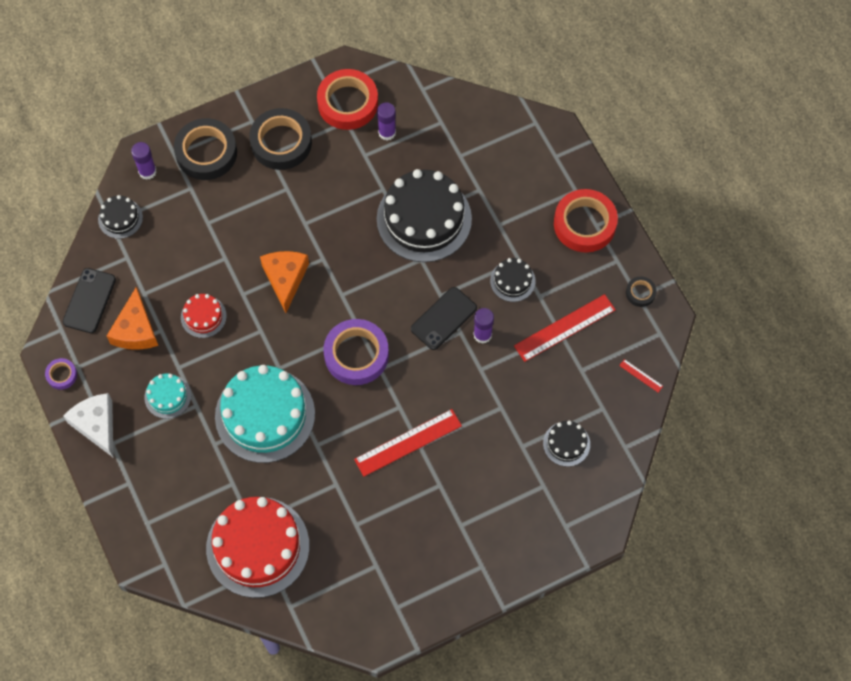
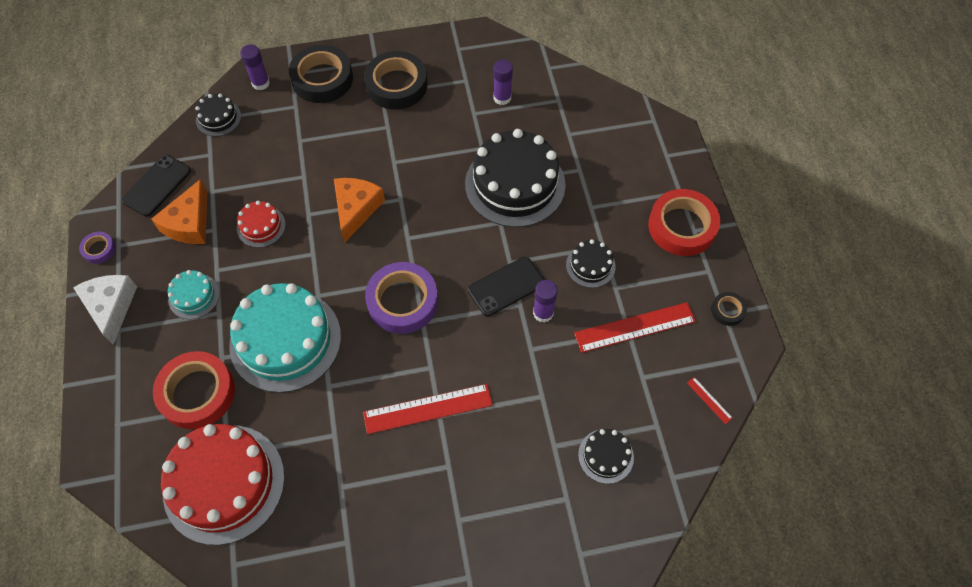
camera: 15 degrees right, 5 degrees down
red tape [317,69,378,130] -> red tape moved to [153,351,235,429]

